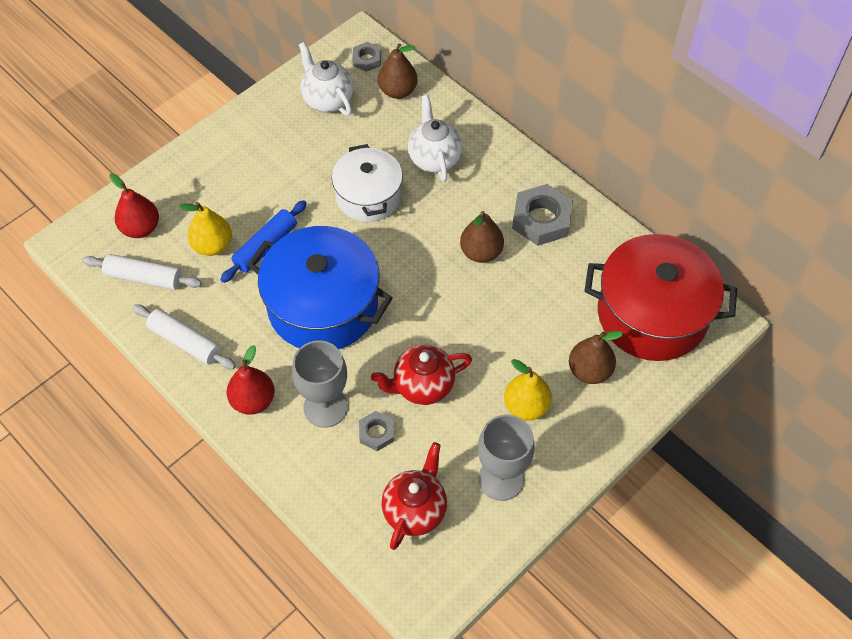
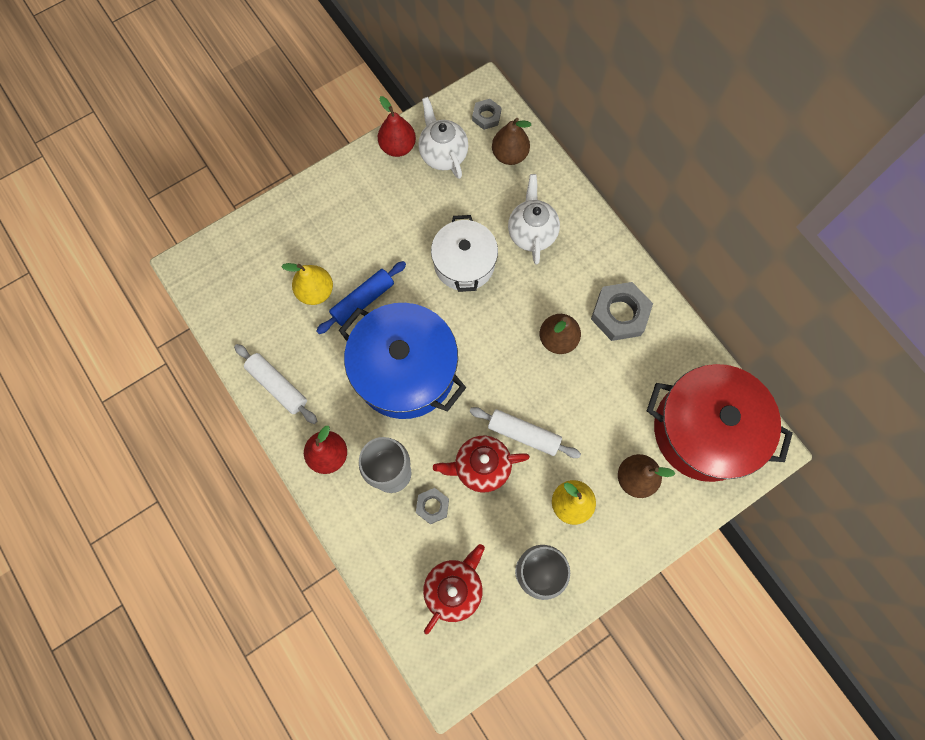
camera: 10 degrees right, 15 degrees up
white rolling pin [83,254,202,290] -> white rolling pin moved to [469,407,581,458]
red pear [109,173,159,238] -> red pear moved to [378,96,416,157]

